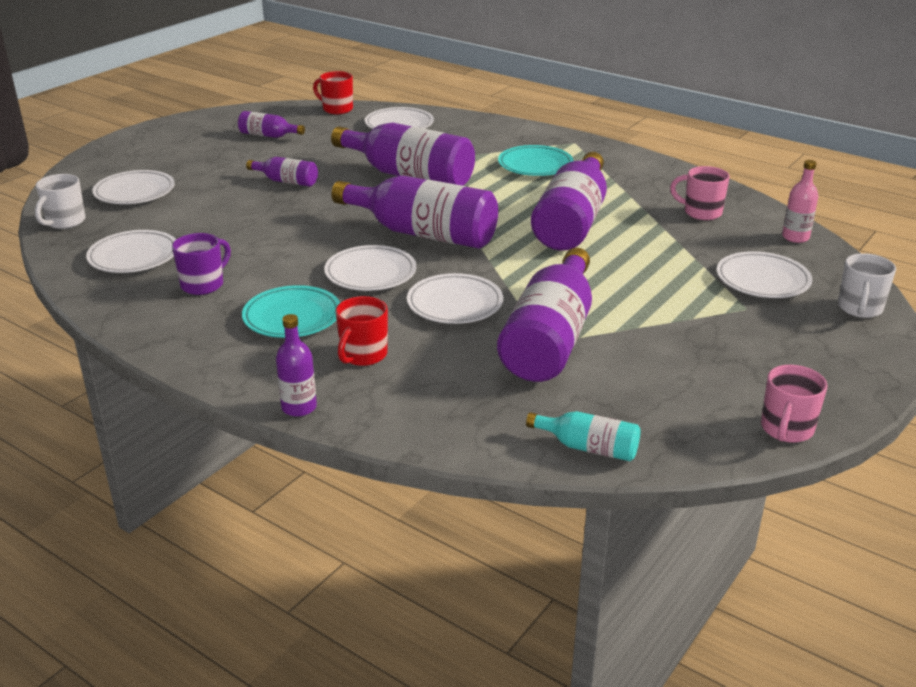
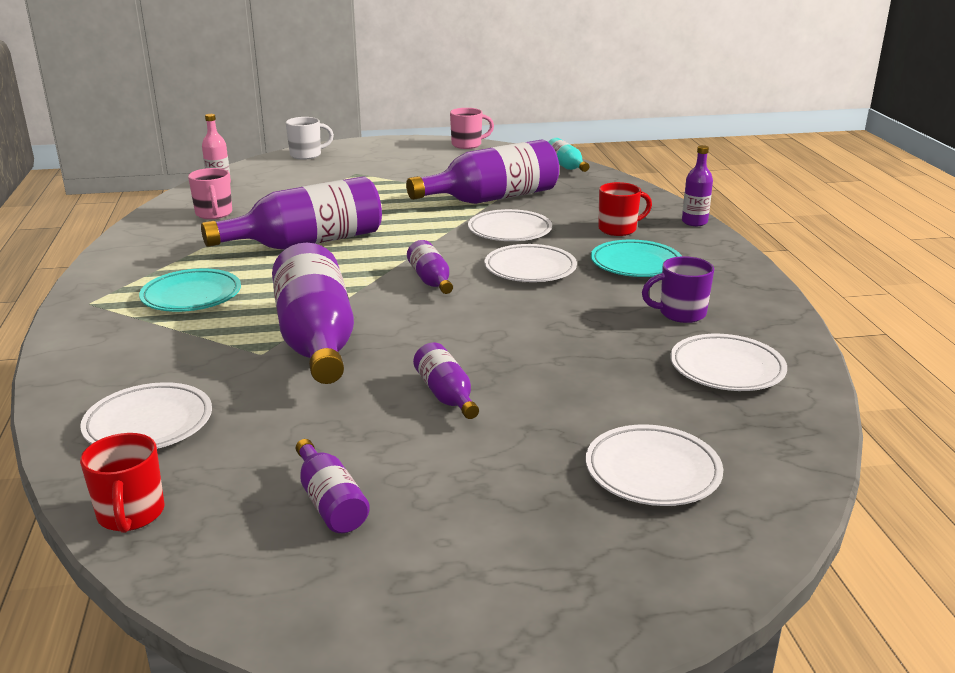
camera: 135 degrees left, 5 degrees down
white mug [35,174,86,229] -> none
purple bottle [332,175,498,248] -> purple bottle [407,240,453,294], size x0.48
white plate [717,251,812,298] -> none

